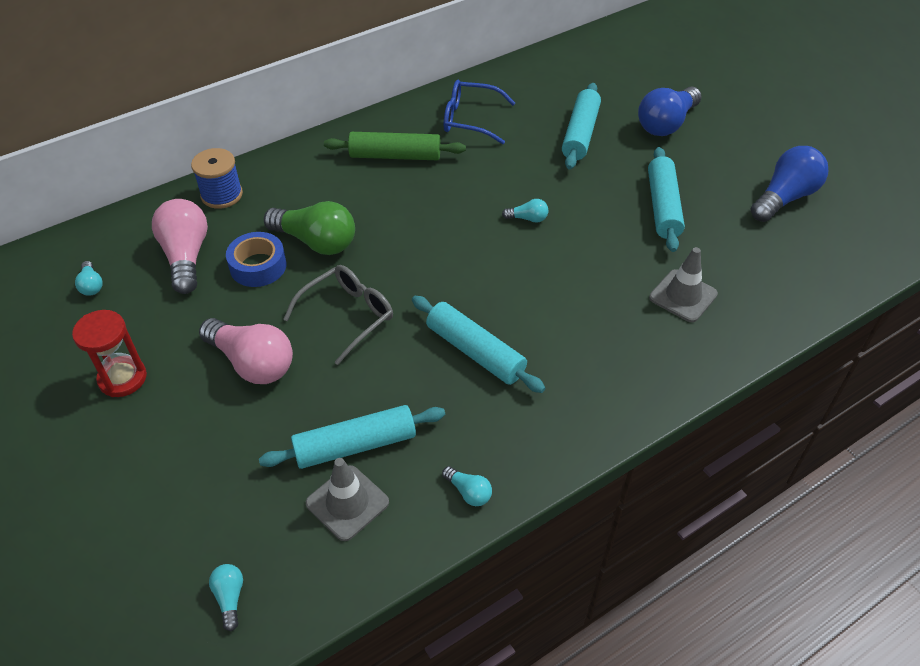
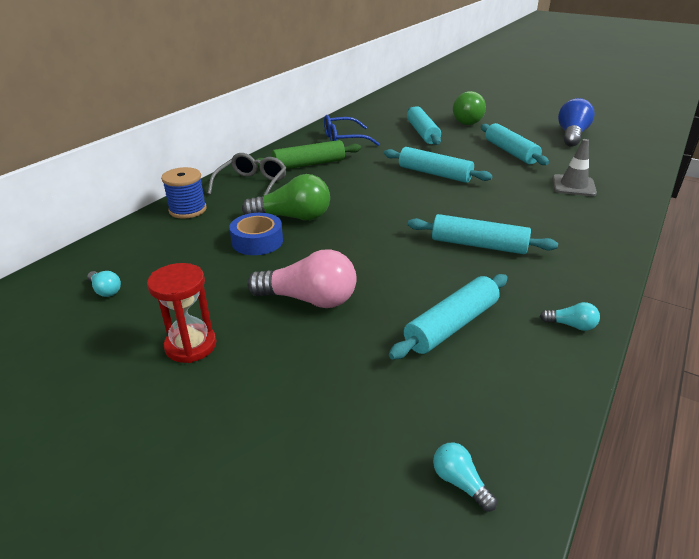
camera: 25 degrees left, 15 degrees down
pink light bulb [152,199,208,294] -> none
grey glasses [283,265,393,365] -> grey glasses moved to [207,153,287,196]
grey traffic cone [306,458,389,541] -> none
turquoise light bulb [502,199,548,223] -> turquoise rolling pin [384,147,493,183]
blue light bulb [638,86,702,136] -> green light bulb [453,91,486,125]

